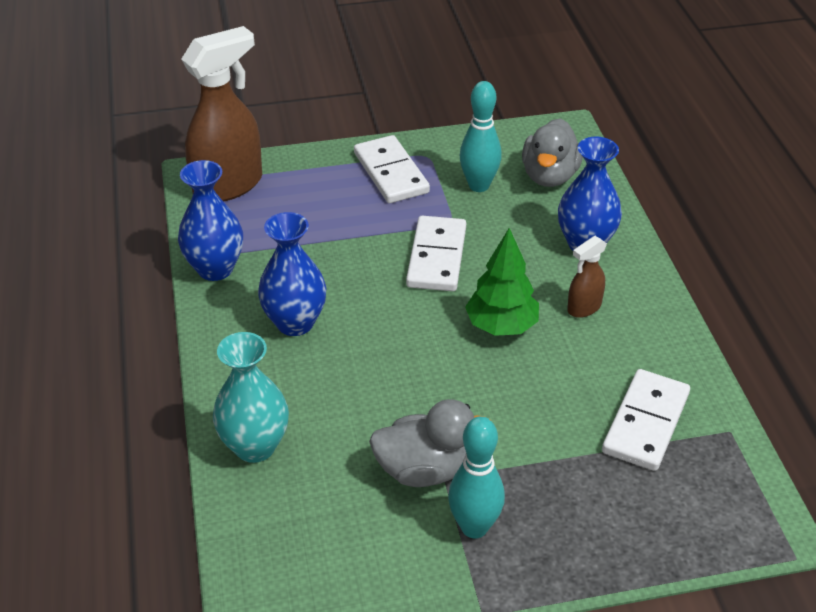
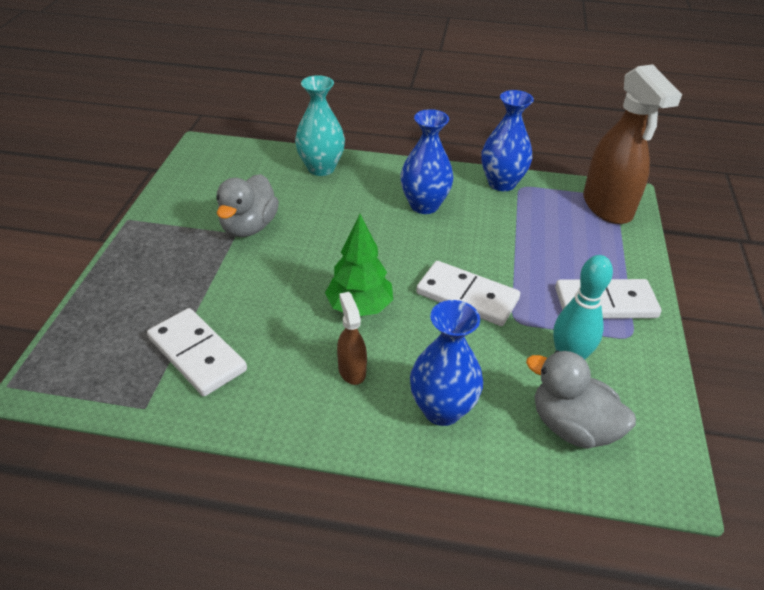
camera: 110 degrees right, 0 degrees up
turquoise bowling pin [448,416,505,538] -> none

